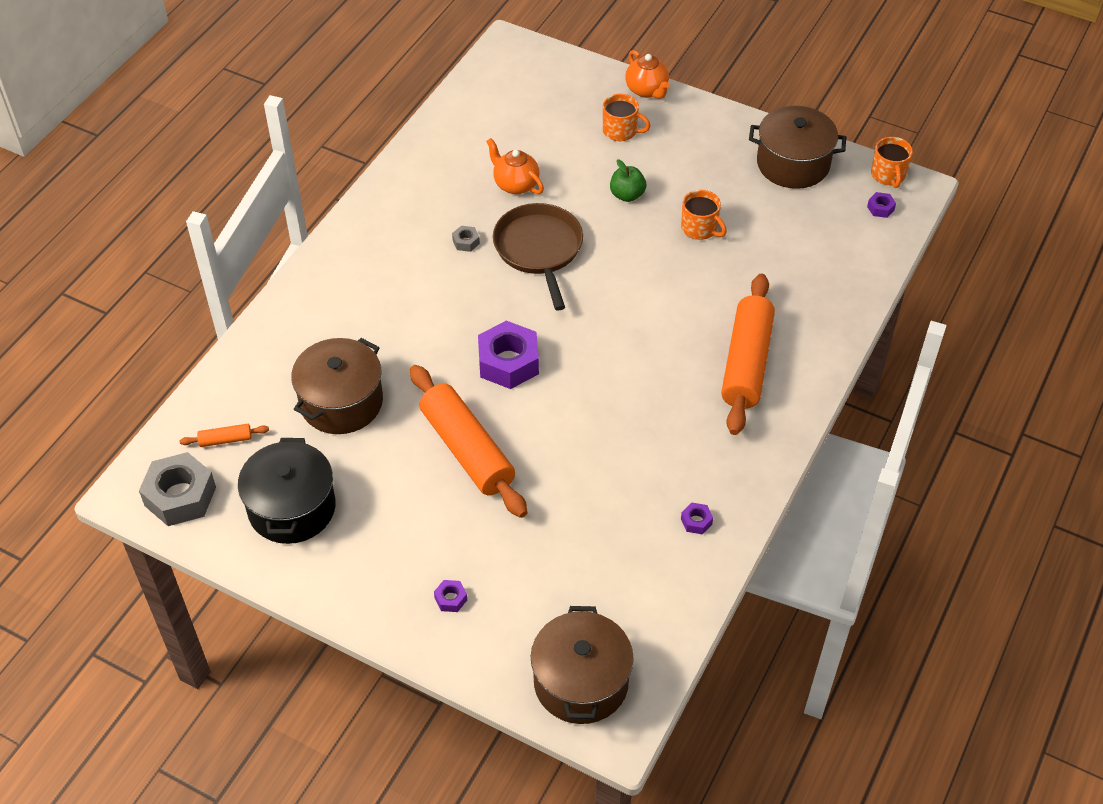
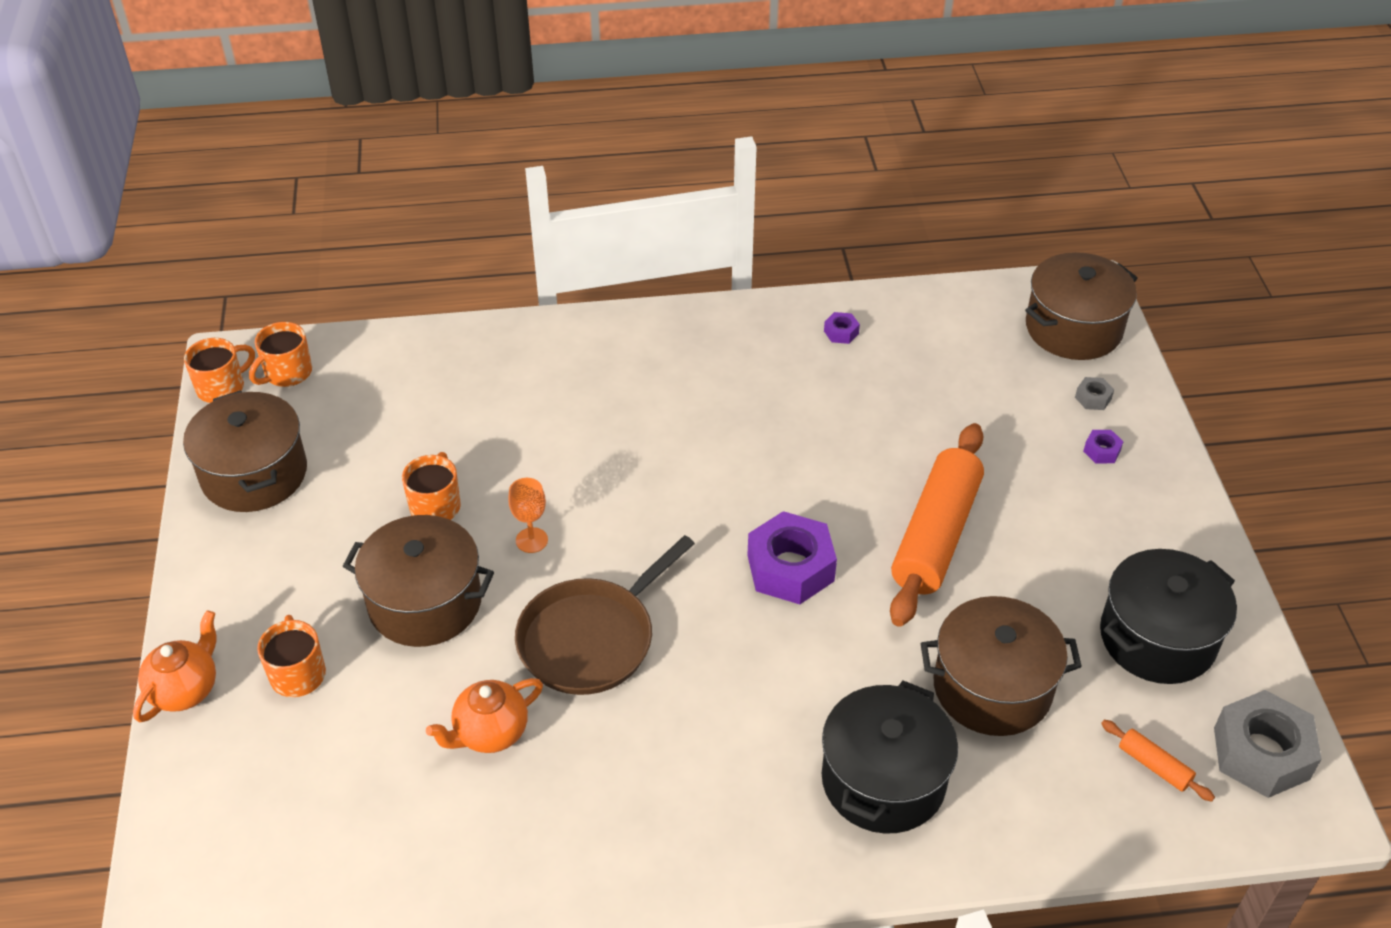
camera: 125 degrees left, 5 degrees down
grey nut [452,226,480,252] -> grey nut moved to [1075,377,1114,410]
orange teapot [486,138,544,194] -> orange teapot turned 45 degrees clockwise [426,678,543,753]
green apple [610,159,646,202] -> brown pot [343,515,494,647]
orange rolling pin [721,274,775,435] -> none
purple nut [867,192,896,218] -> orange mug [249,322,312,387]
none -> orange goblet [508,478,548,553]
none -> black pot [822,681,958,834]

